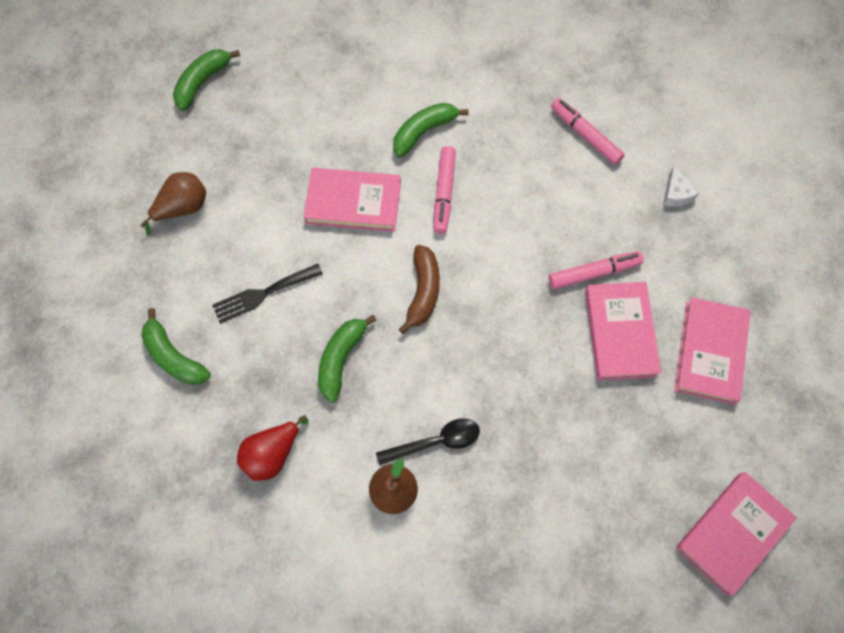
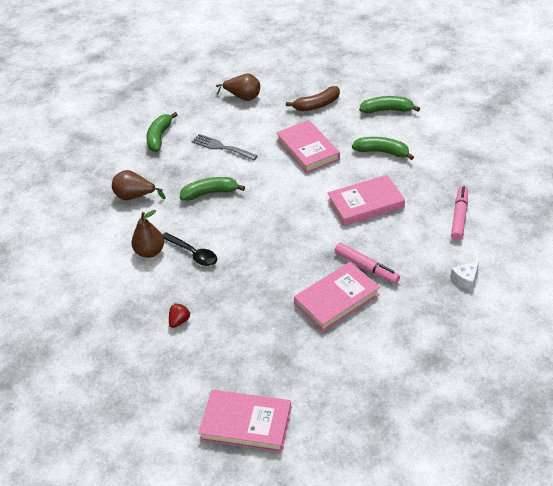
camera: 60 degrees right, 25 degrees down
green banana [173,49,240,111] -> green banana moved to [359,96,420,114]
black fork [212,264,323,323] -> grey fork [191,134,258,161]
red pear [237,415,309,481] -> brown pear [112,170,166,200]
brown banana [399,245,440,334] -> brown banana moved to [286,86,340,111]
pink marker [434,146,456,234] -> none
pink book [674,297,751,405] -> pink book moved to [328,175,405,226]
none -> red strawberry [169,303,190,328]

